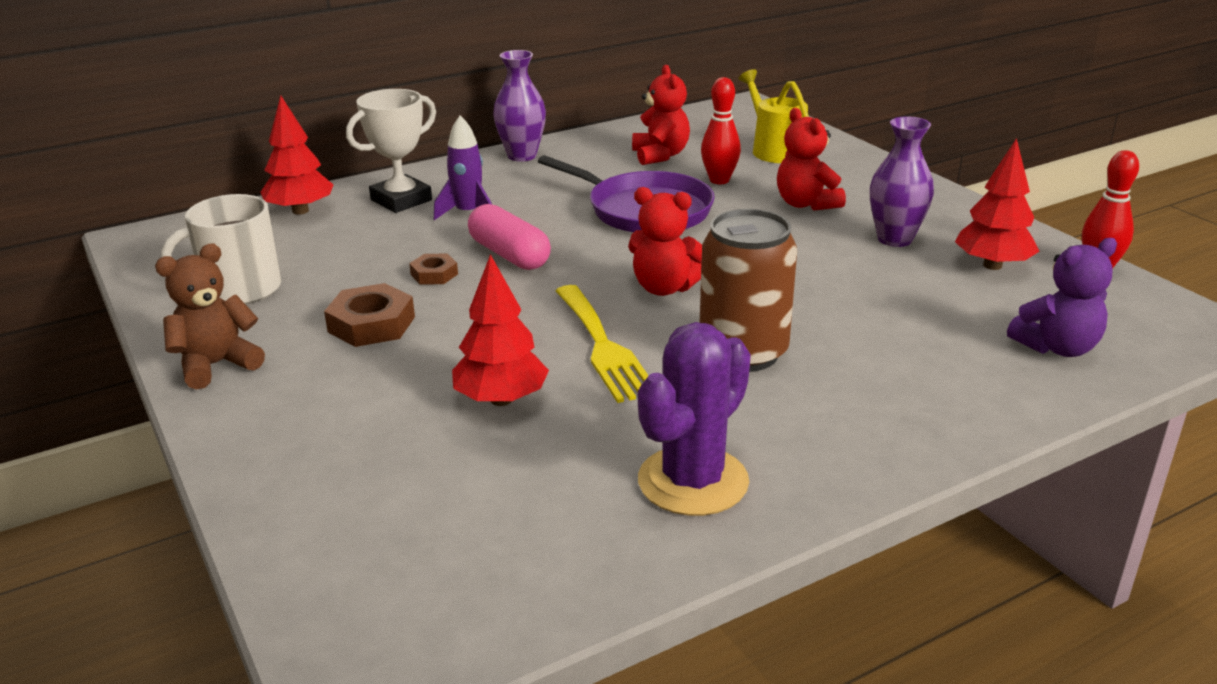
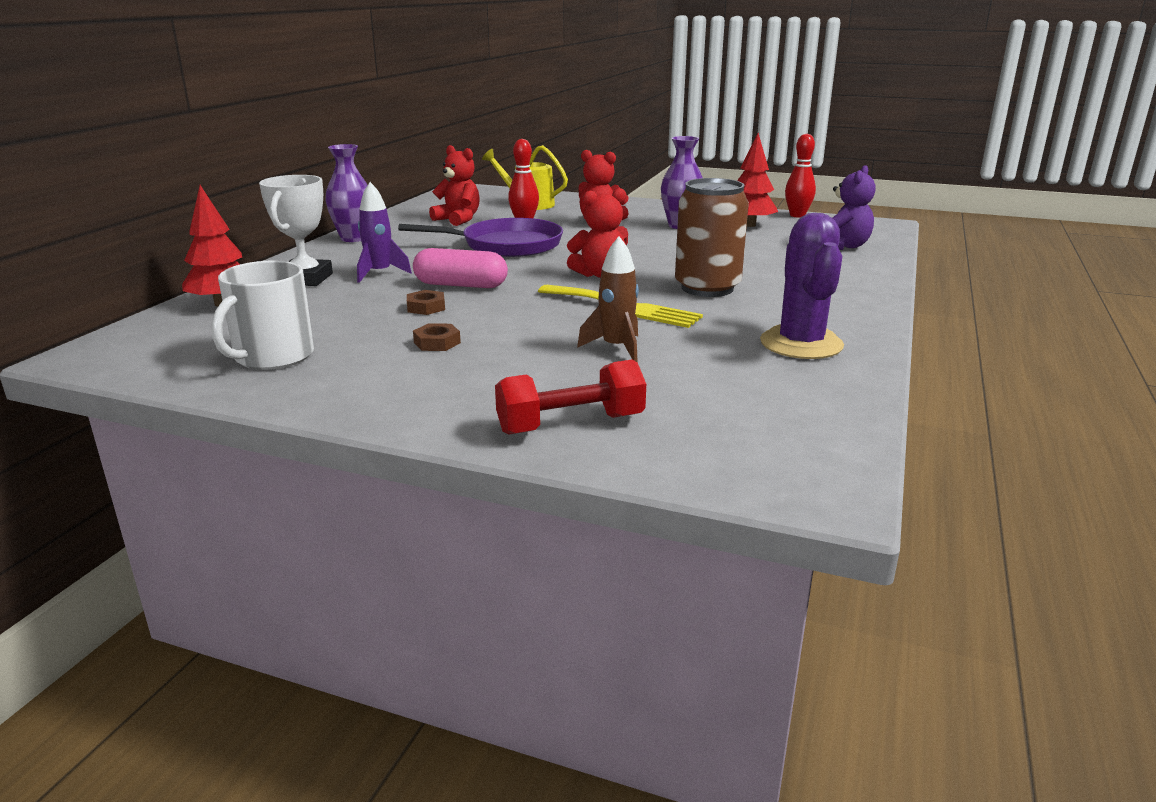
camera: 40 degrees left, 5 degrees down
brown teddy bear [155,244,265,390] -> none
brown nut [324,283,415,347] -> brown nut [413,323,461,351], size x0.59
red tree [452,254,549,406] -> brown rocket [577,236,639,362]
none -> red dumbbell [495,359,646,435]

